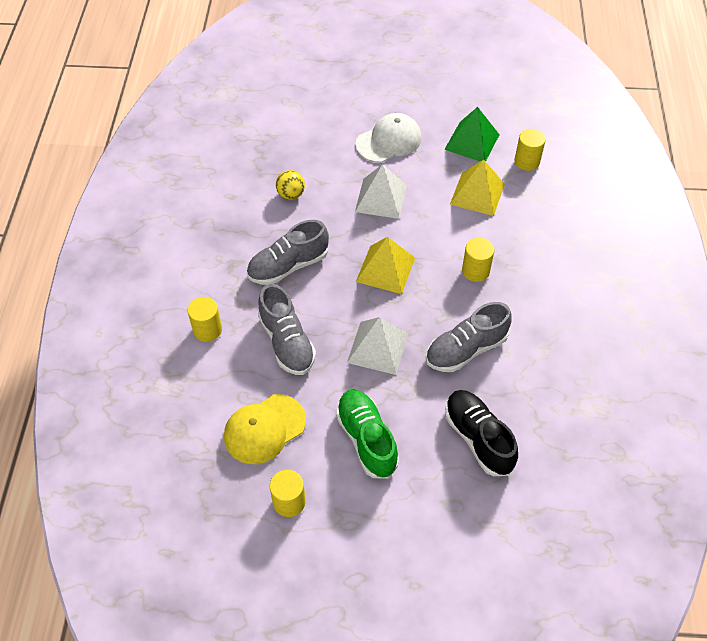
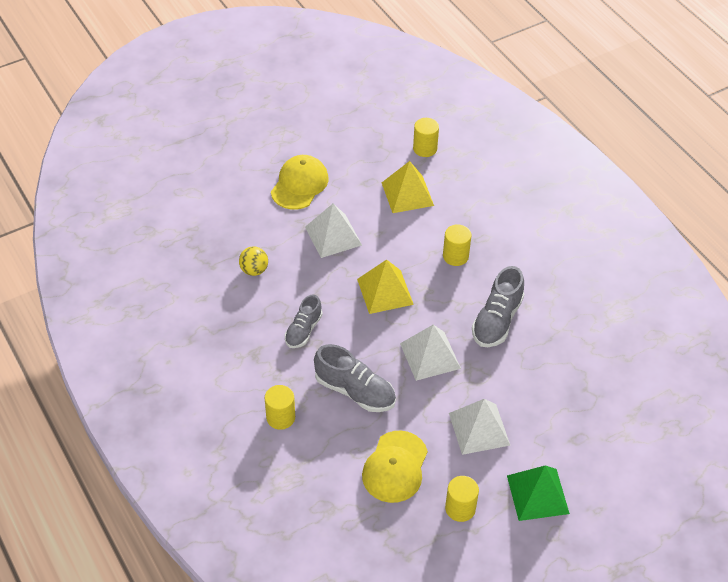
camera: 35 degrees left, 5 degrees down
grey shoe [247,220,329,285] -> grey shoe [285,295,323,348], size x0.66
green shoe [336,389,399,479] -> white pyramid [449,399,511,455]
white cap [355,113,422,163] -> yellow cap [271,155,329,210]
green pyramid [444,107,500,162] -> green pyramid moved to [507,466,570,521]
black shoe [445,390,518,476] -> none

